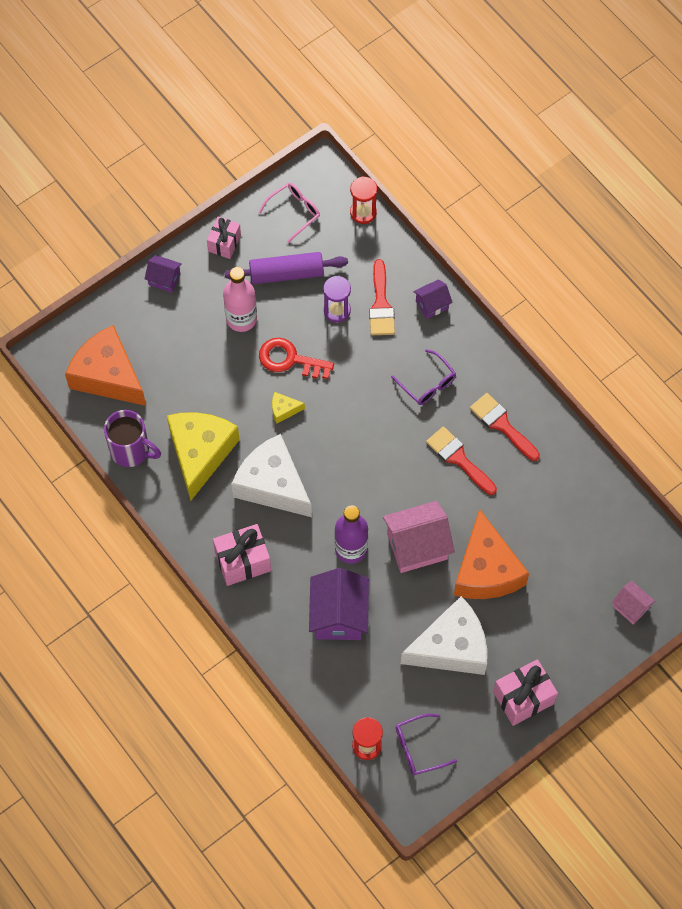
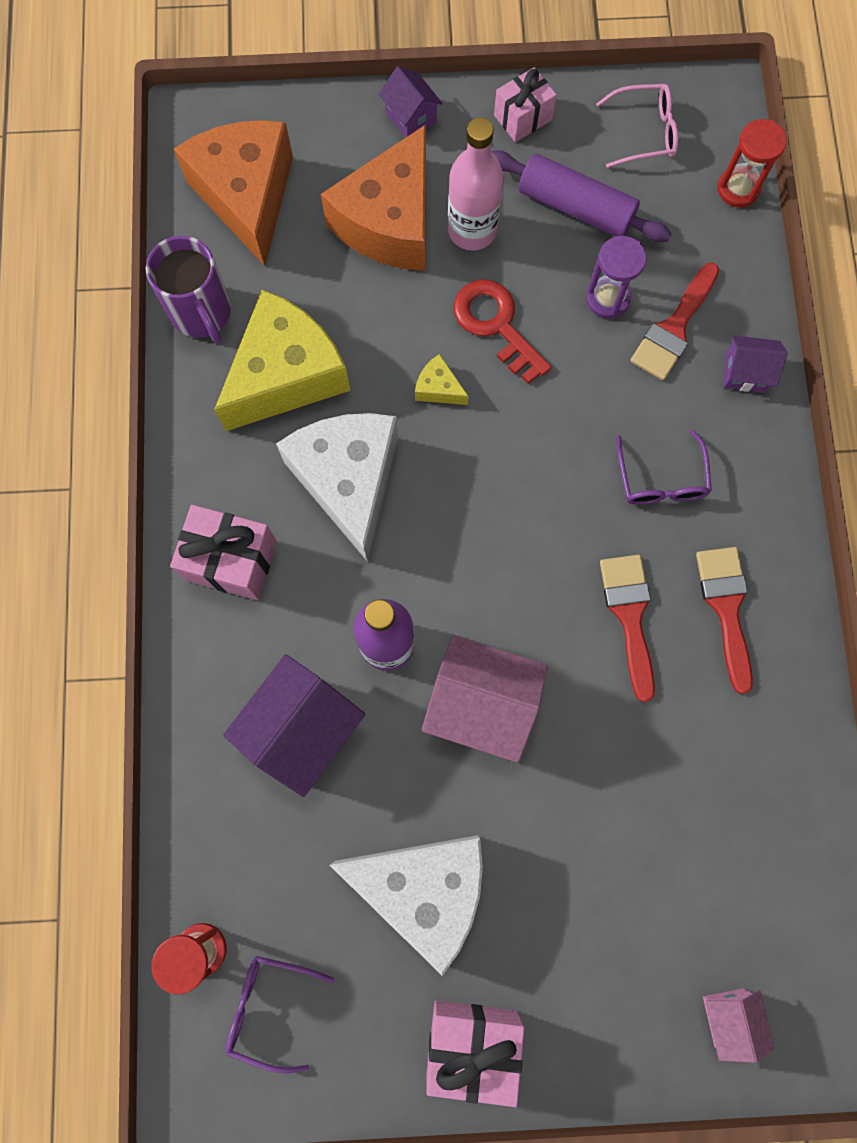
camera: 35 degrees right, 10 degrees up
orange cheese [454,509,529,599] -> orange cheese moved to [321,124,426,271]

